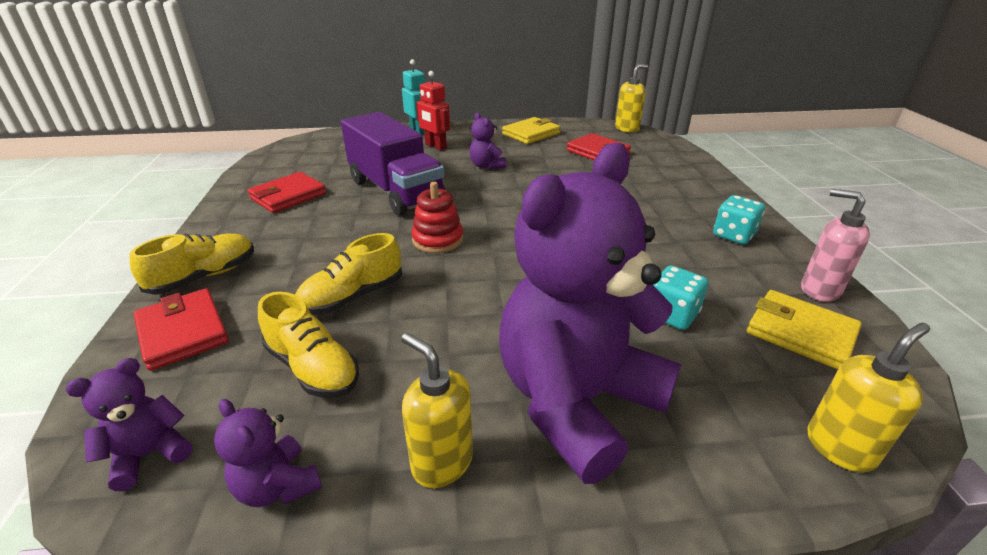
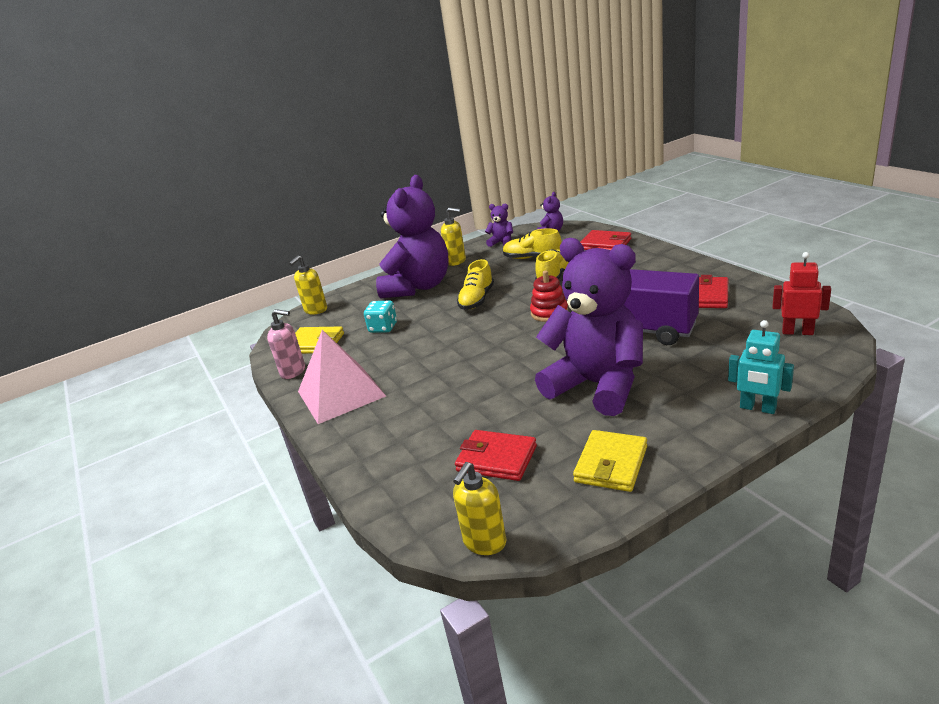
camera: 160 degrees right, 5 degrees down
yellow shoe [129,234,254,295] -> yellow shoe moved to [457,259,494,310]
red robot [416,71,450,150] -> red robot moved to [773,252,831,335]
purple teddy bear [470,112,506,170] -> purple teddy bear [535,238,643,416], size x2.50
turquoise dice [713,195,765,244] -> pink pyramid [298,330,386,424]

